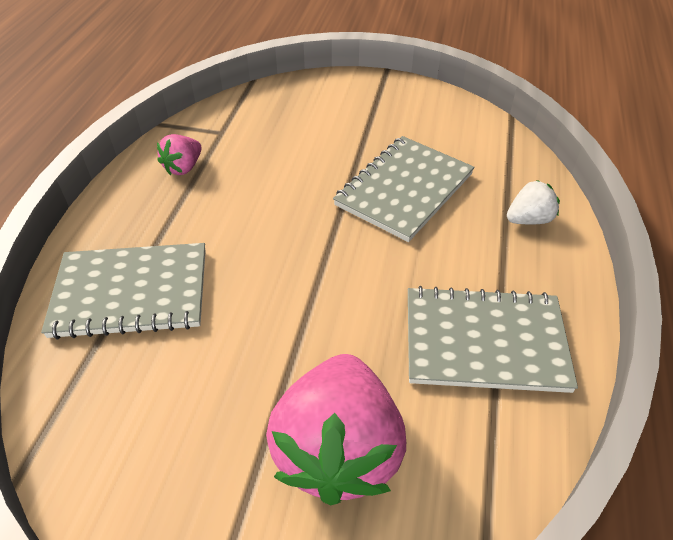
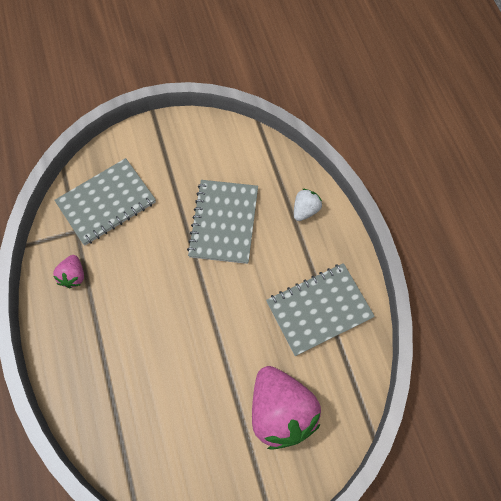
camera: 30 degrees left, 20 degrees up
grey notebook [41,243,206,340] -> grey notebook moved to [54,158,156,245]

